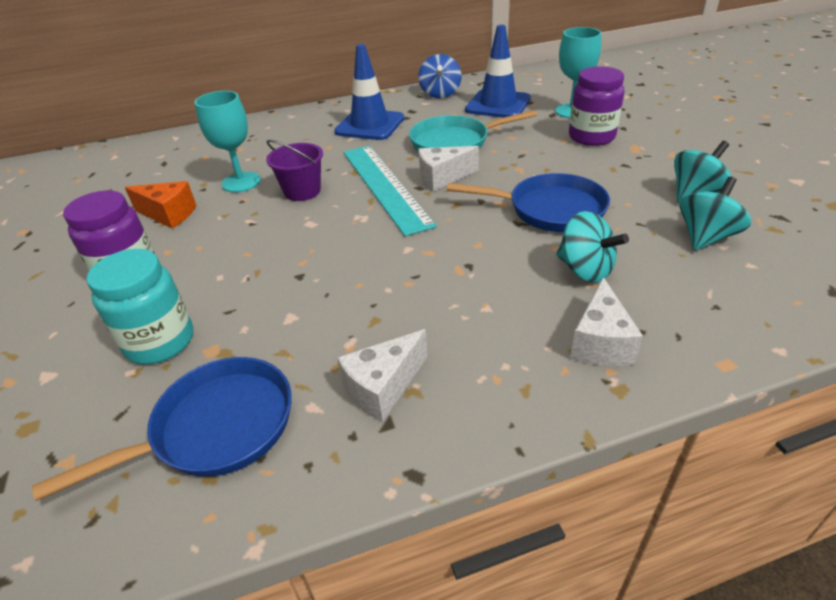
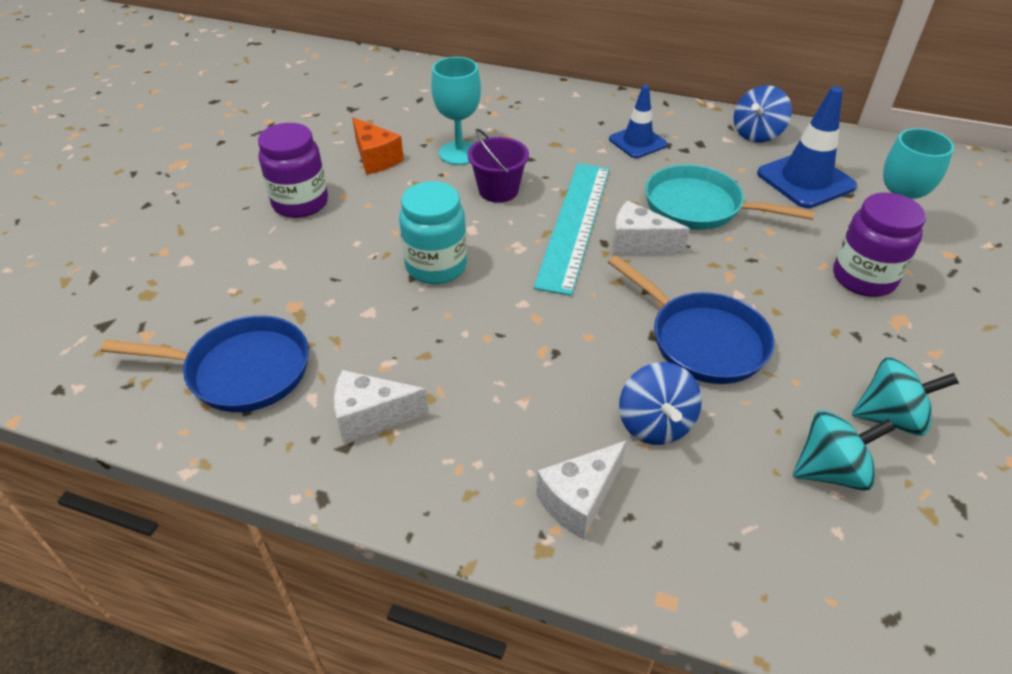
camera: 35 degrees right, 5 degrees up
turquoise jar [87,249,193,365] -> turquoise jar moved to [399,181,467,284]
blue traffic cone [334,44,404,140] -> blue traffic cone [609,85,668,158], size x0.65
turquoise spinning top [556,211,629,283] -> blue spinning top [619,362,702,445]

